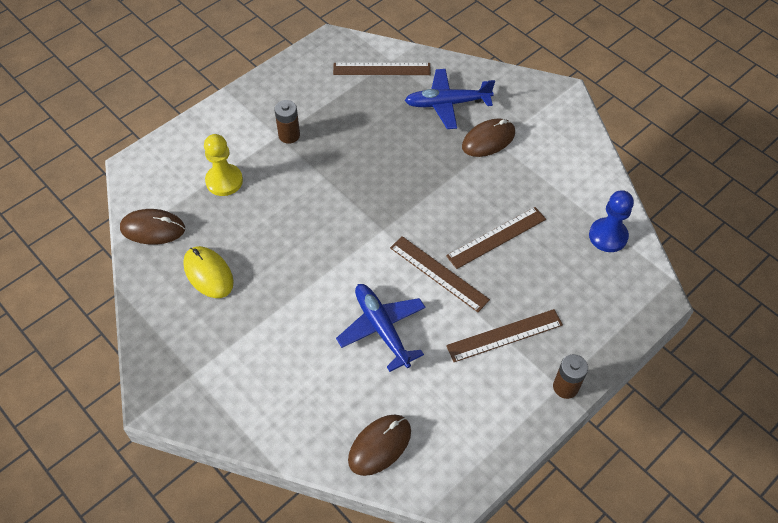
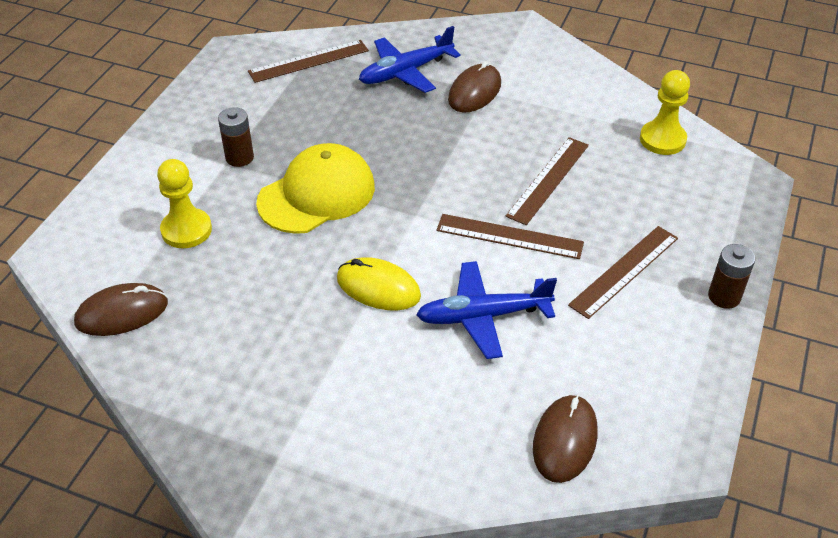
camera: 25 degrees left, 10 degrees down
yellow mouse [183,246,234,298] -> yellow mouse moved to [337,257,421,311]
blue plane [336,284,425,372] -> blue plane turned 45 degrees counterclockwise [416,261,557,359]
blue pawn [589,190,634,252] -> yellow pawn [640,70,690,155]
none -> yellow cap [256,143,375,234]

